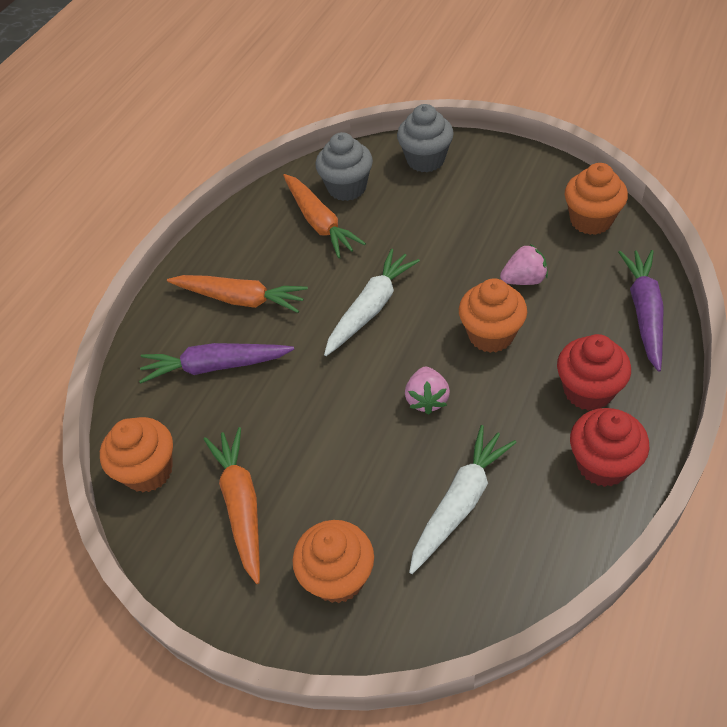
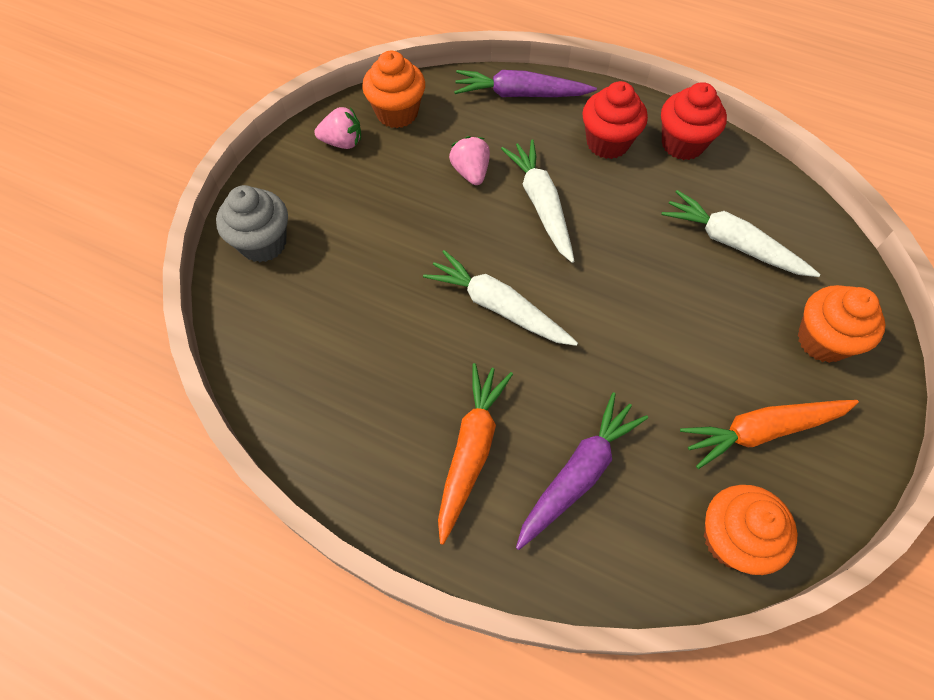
camera: 95 degrees left, 10 degrees up
purple carrot [139,343,294,384] -> purple carrot turned 135 degrees counterclockwise [516,392,648,550]
orange carrot [283,174,366,258] -> none
grey cupcake [316,132,373,201] -> none
pink strawberry [405,367,450,415] -> pink strawberry moved to [315,107,361,149]
orange cupcake [459,278,527,353] -> white carrot [501,140,574,263]

